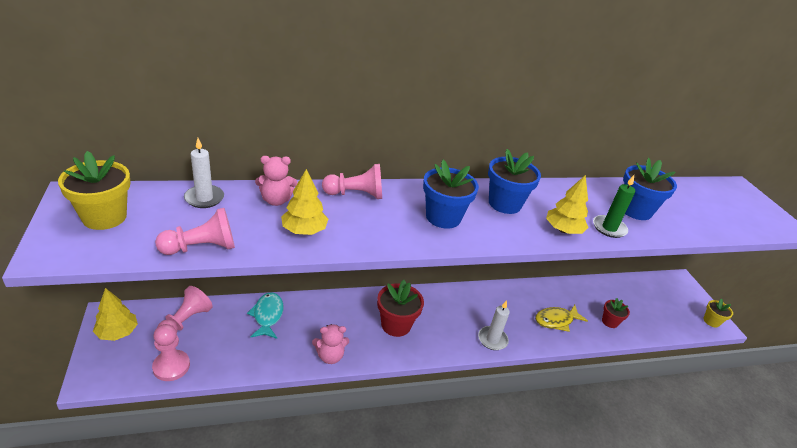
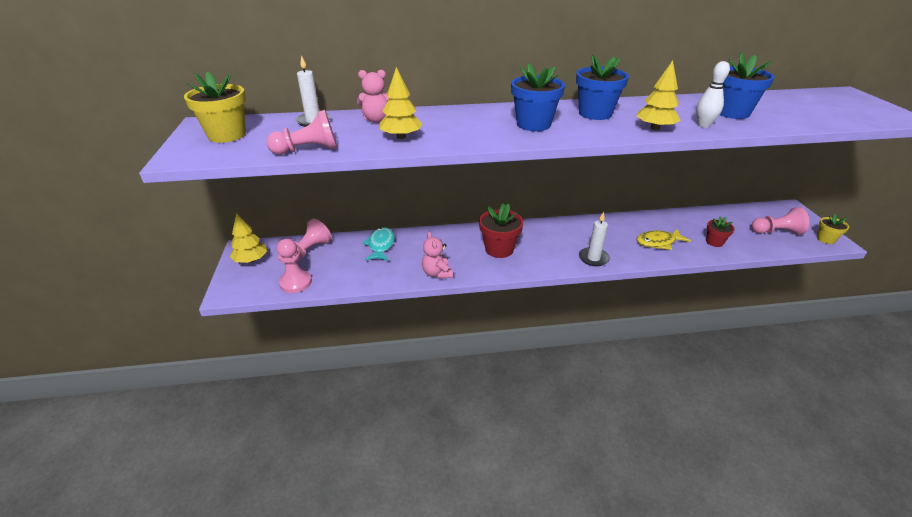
camera: 10 degrees right, 0 degrees up
pink teddy bear [312,324,349,364] -> pink teddy bear turned 75 degrees clockwise [422,232,453,279]
pink pawn [322,164,382,199] -> pink pawn moved to [751,207,809,235]
green candle [593,175,635,238] -> white bowling pin [696,61,730,128]

